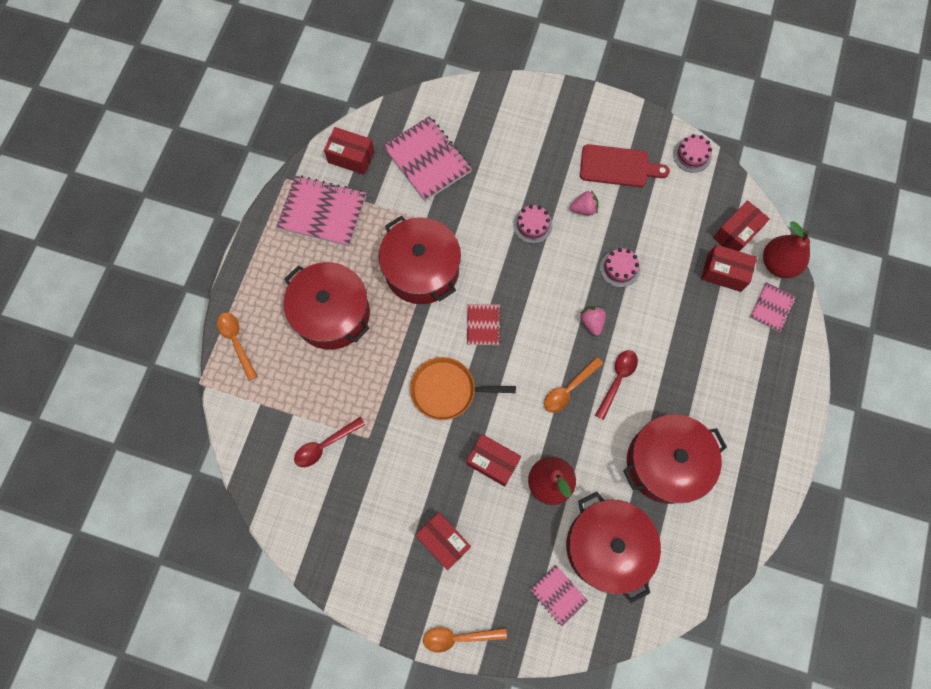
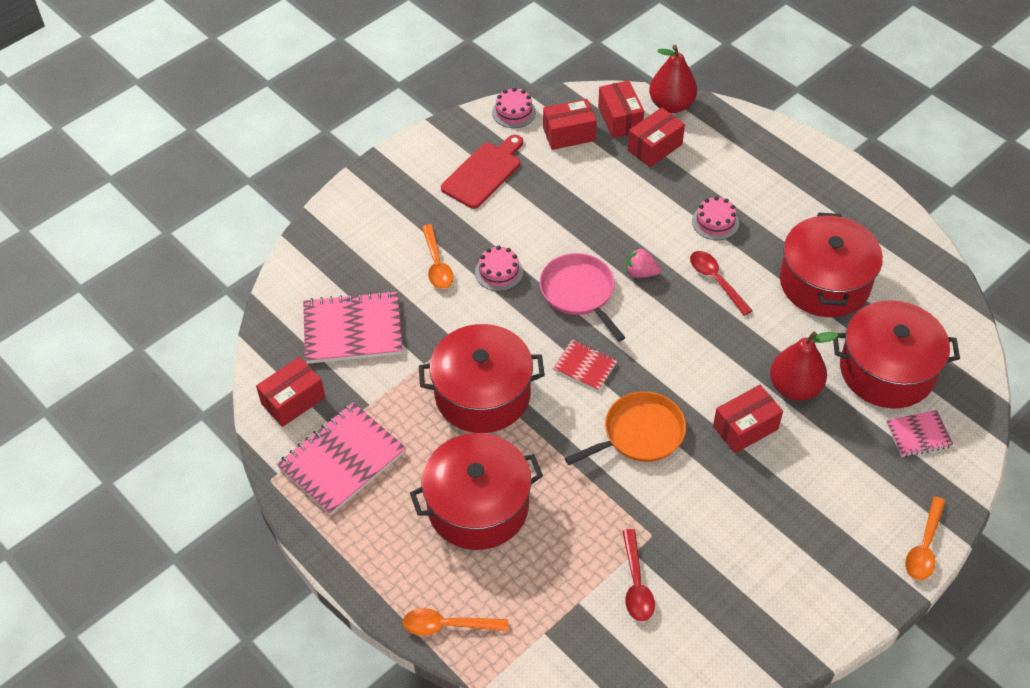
camera: 60 degrees left, 20 degrees down
orange pan [410,357,516,420] -> orange pan turned 150 degrees counterclockwise [565,391,686,465]
red box [415,512,471,570] -> red box moved to [543,99,597,150]
orange spoon [544,357,603,413] -> orange spoon moved to [422,224,454,289]
pink strawberry [570,190,599,216] -> none
pink cake [600,248,640,287] -> pink cake moved to [692,196,739,240]
pink notebook [750,282,796,332] -> none
none -> pink pan [540,253,626,341]

